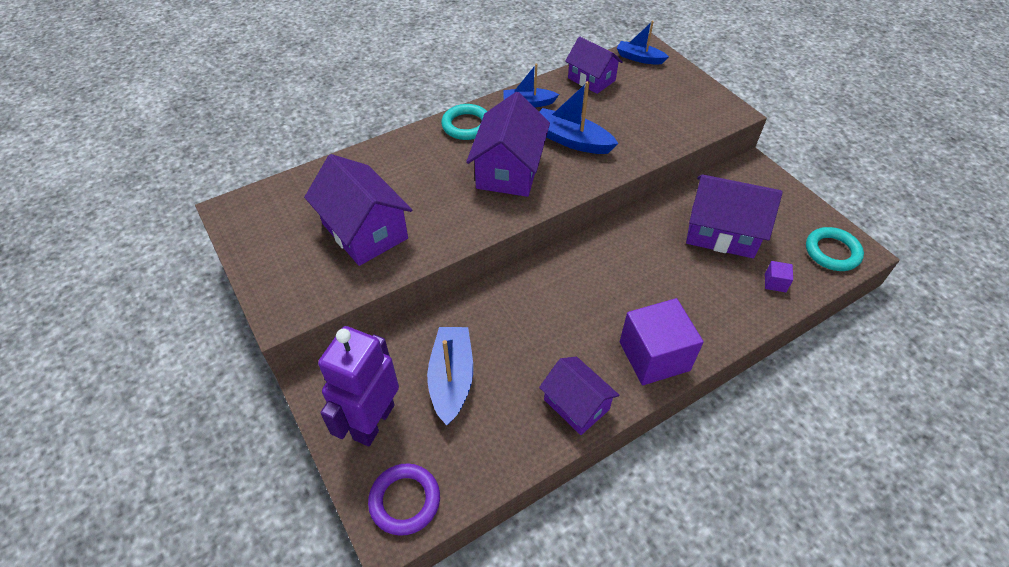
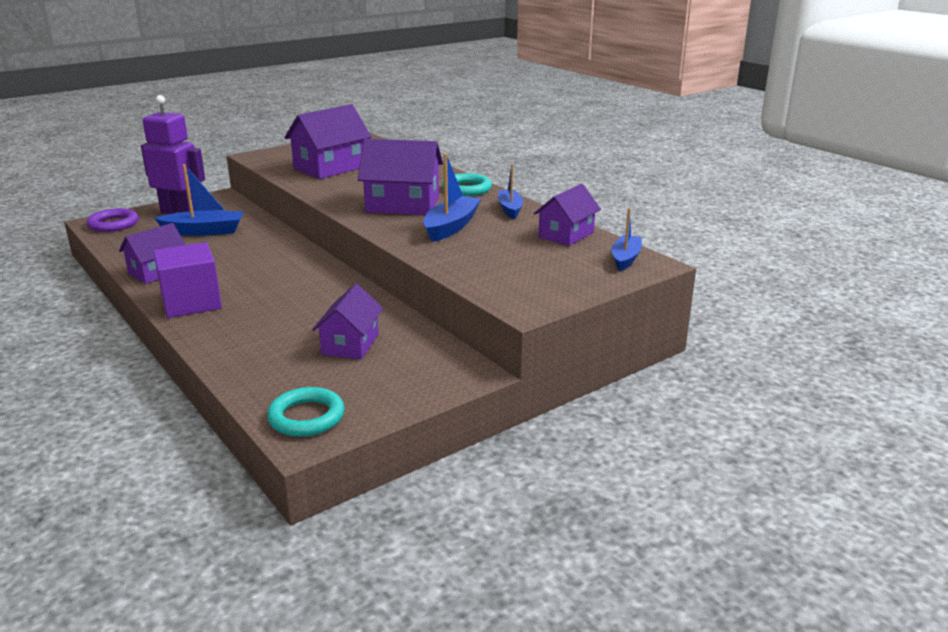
camera: 85 degrees right, 25 degrees down
purple house [686,174,783,258] -> purple house [312,284,383,359], size x0.65
purple cube [765,261,793,292] -> none

